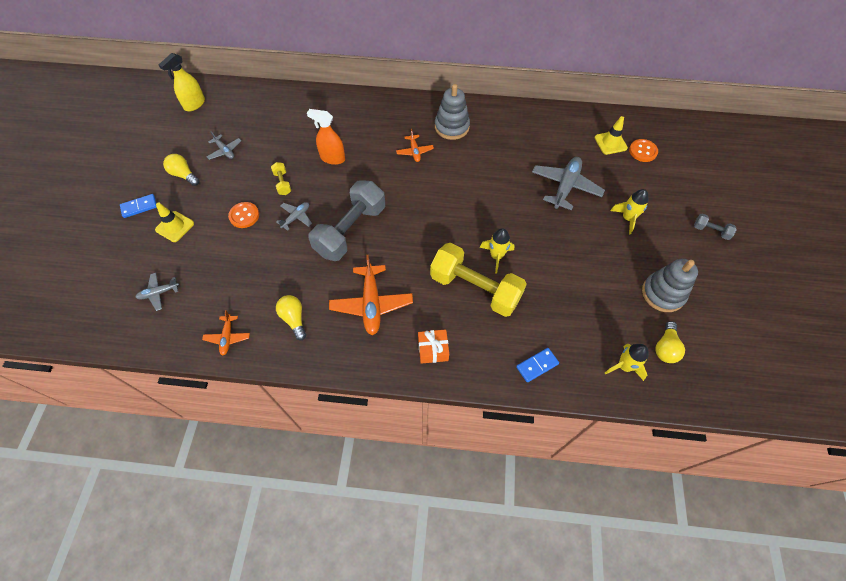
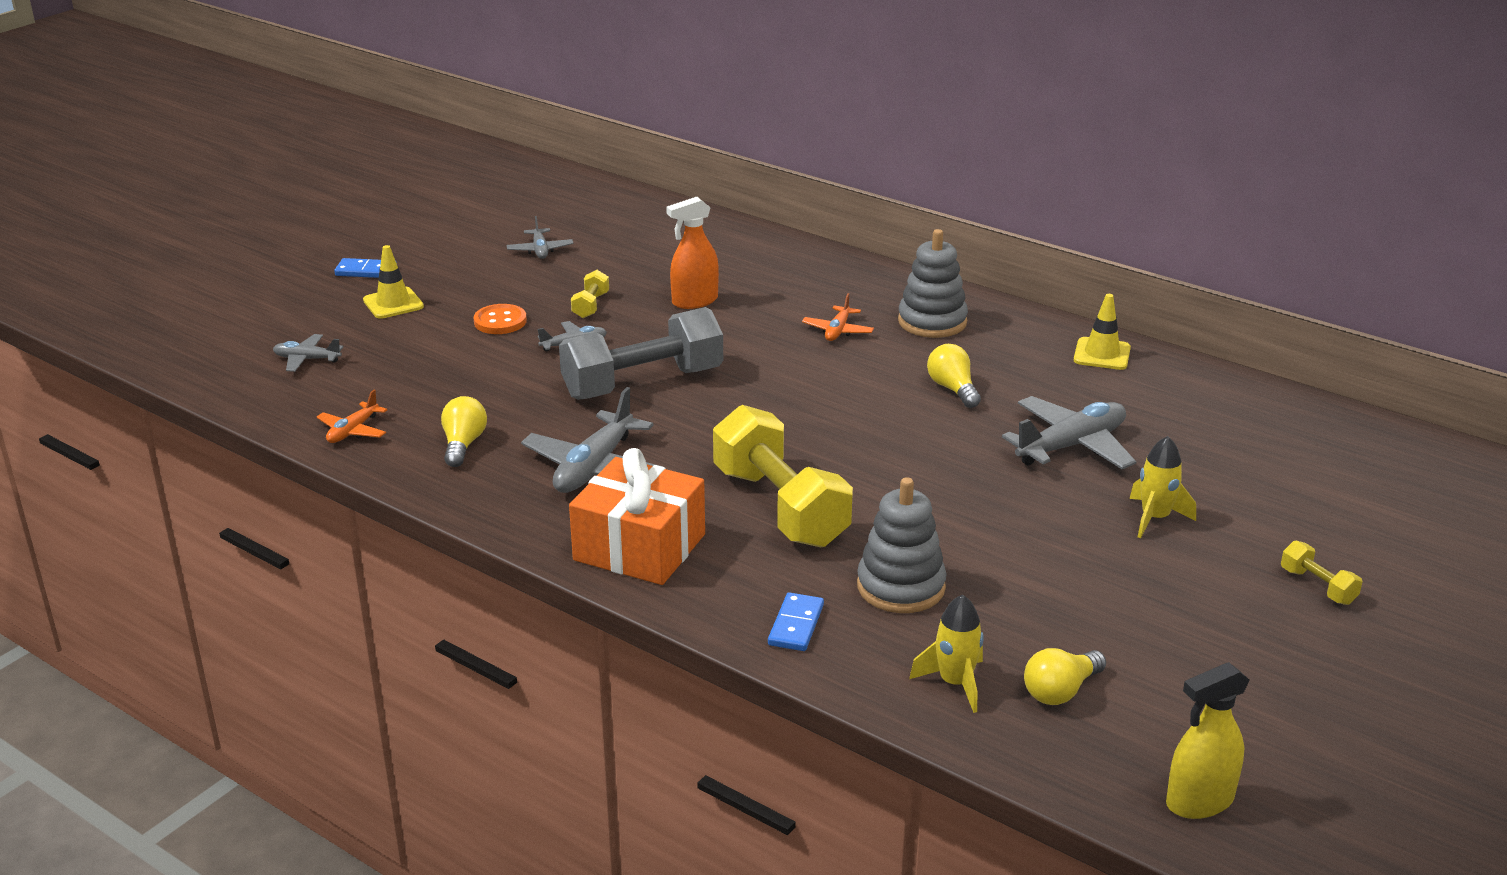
camera: 30 degrees right, 30 degrees down
yellow spray bottle [159,53,205,111] -> yellow spray bottle moved to [1166,662,1250,819]
yellow light bulb [163,154,199,186] -> yellow light bulb moved to [927,344,981,408]
orange spray bottle [307,109,345,165] -> orange spray bottle turned 75 degrees counterclockwise [666,197,719,309]
orange plane [329,255,413,335] -> grey plane [521,387,663,493]
orange gift [418,329,449,364] -> orange gift [569,448,705,585], size x1.89
yellow rocket [480,228,515,273] -> none
blue domino [516,348,559,382] -> blue domino turned 75 degrees counterclockwise [768,592,824,651]
yellow traffic cone [595,116,628,155] -> yellow traffic cone moved to [1074,294,1131,370]
orange button [629,139,658,162] -> none
grey stacking toy [642,259,698,312] -> grey stacking toy moved to [857,477,946,613]
grey dumbbell [694,213,737,240] -> yellow dumbbell [1281,541,1362,605]

